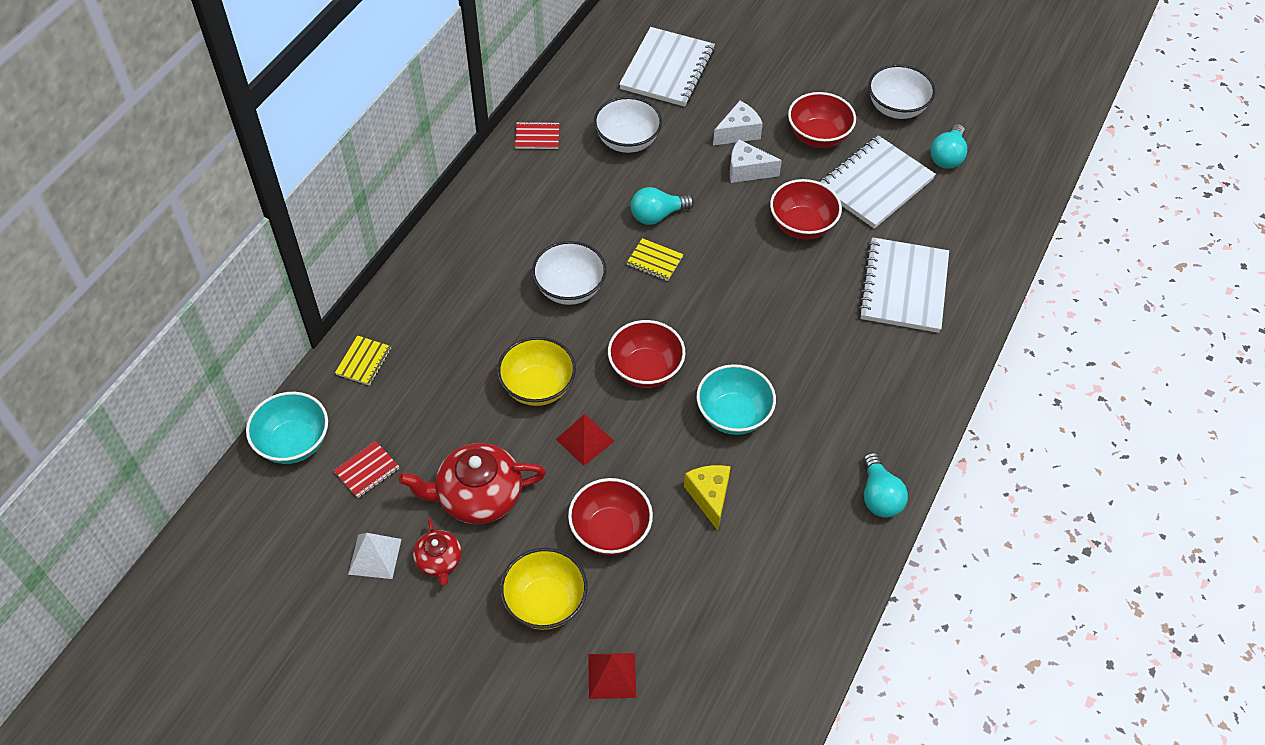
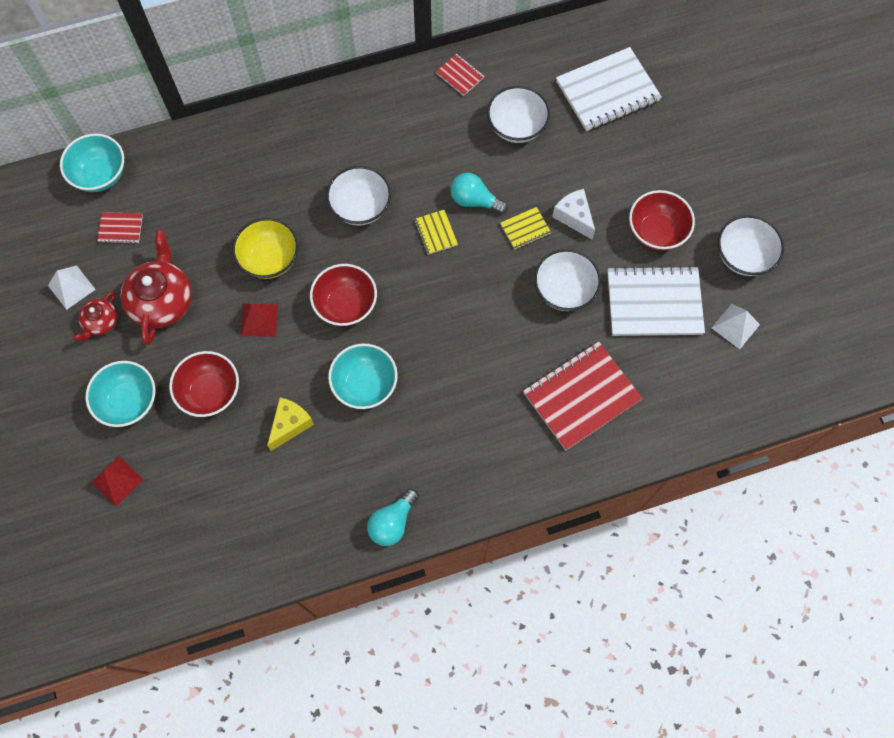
camera: 45 degrees right, 15 degrees up
yellow notebook [335,335,391,386] -> yellow notebook moved to [501,207,551,249]
red teapot [399,443,546,524] -> red teapot turned 60 degrees clockwise [120,230,192,345]
yellow bowl [500,548,588,630] -> turquoise bowl [85,361,155,427]
white cheese [713,101,763,145] -> none
red bowl [770,179,842,239] -> white bowl [534,249,601,311]
white notebook [858,237,949,333] -> red notebook [523,341,643,450]
turquoise light bulb [930,124,967,169] -> white pyramid [712,304,760,349]

